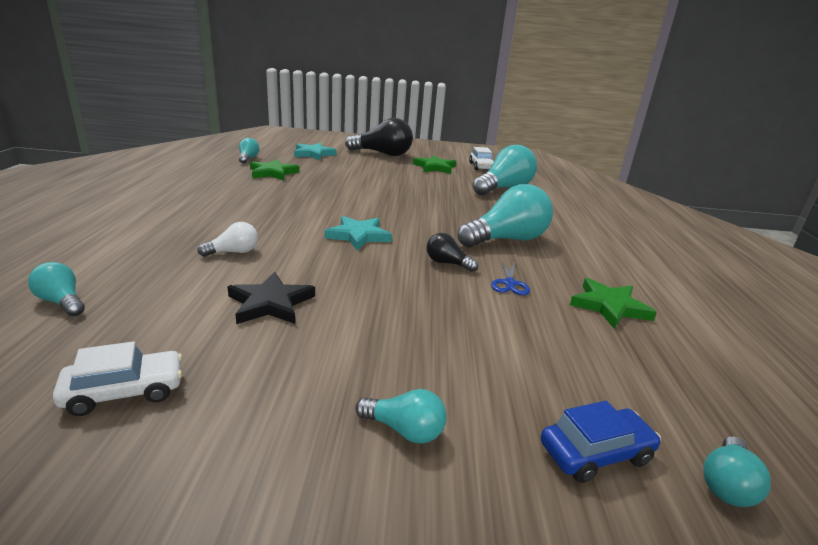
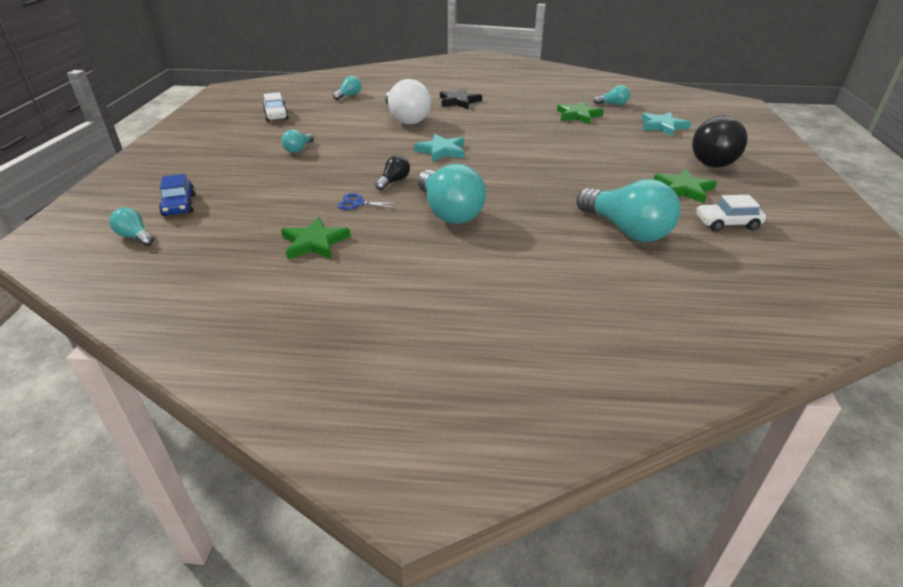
camera: 95 degrees right, 10 degrees up
white light bulb [197,222,258,257] -> white light bulb [385,79,431,124], size x2.08
black star [227,272,315,324] -> black star moved to [440,88,482,109]
turquoise light bulb [355,389,447,444] -> turquoise light bulb moved to [281,129,314,153]

